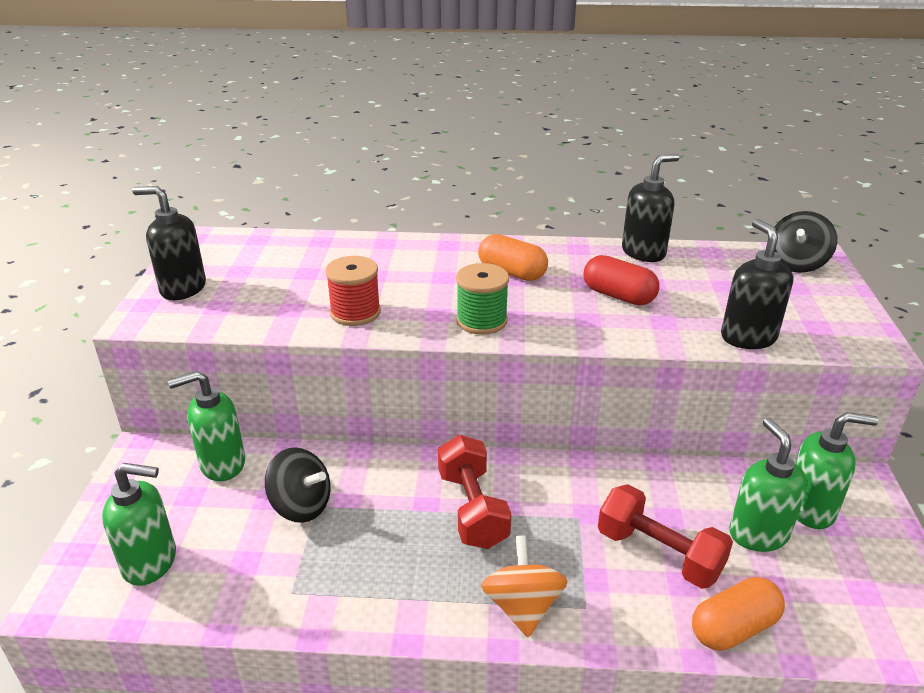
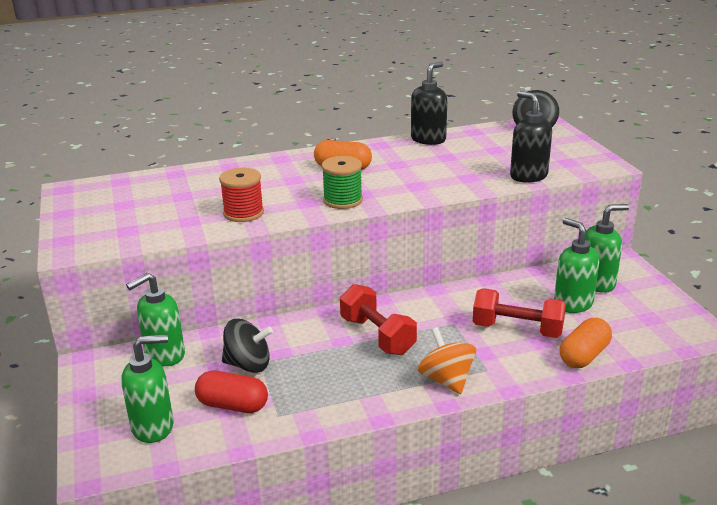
camera: 20 degrees left, 5 degrees down
black soap dispenser [132,186,206,300] -> none
red capsule [584,255,659,305] -> red capsule moved to [195,371,268,413]

